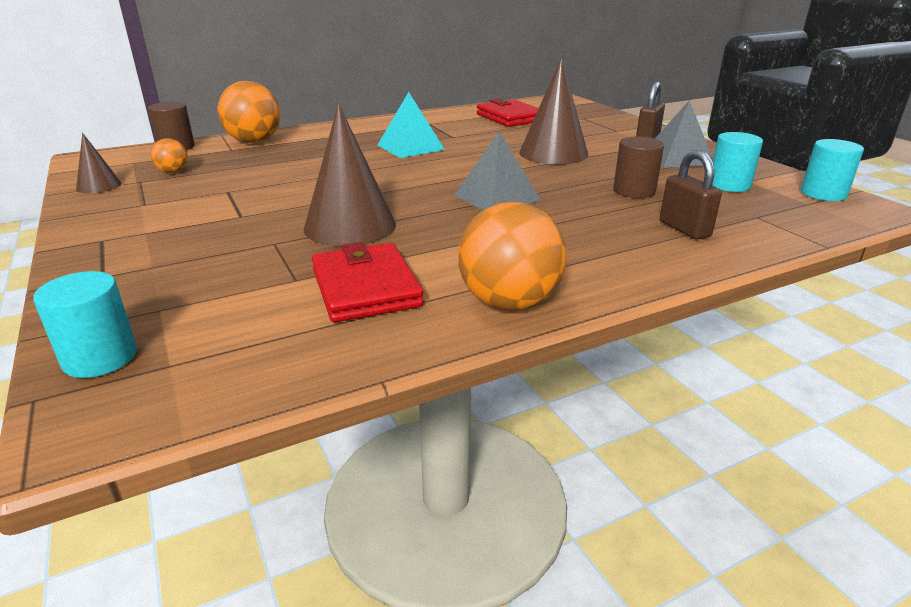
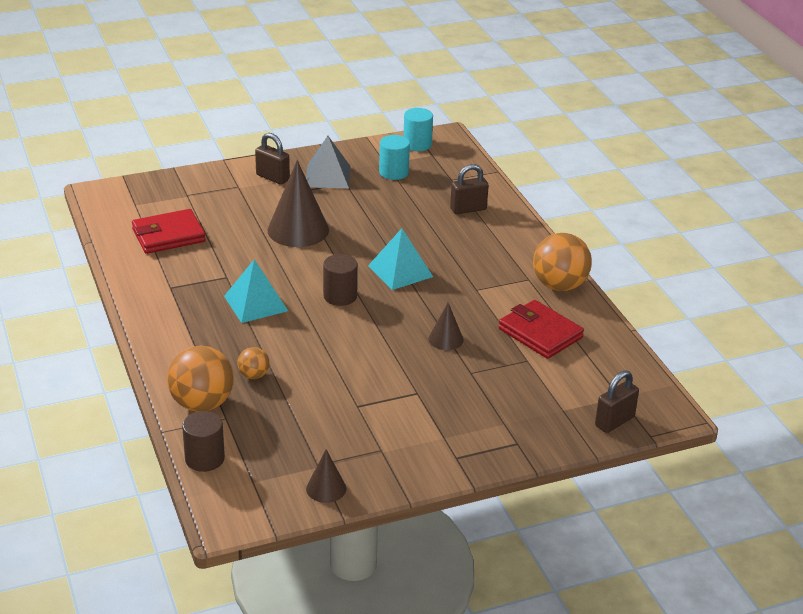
camera: 85 degrees left, 5 degrees up
turquoise cylinder [33,271,137,378] -> brown padlock [595,370,639,433]
orange ball [151,138,188,173] -> orange ball moved to [237,347,270,379]
brown cone [304,104,396,246] -> brown cone [428,303,464,350], size x0.52
red wallet [312,242,424,322] -> red wallet turned 60 degrees clockwise [499,300,584,359]
grey pyramid [454,132,540,210] -> turquoise pyramid [368,228,433,290]
brown cylinder [613,137,664,198] -> brown cylinder moved to [323,254,358,306]

